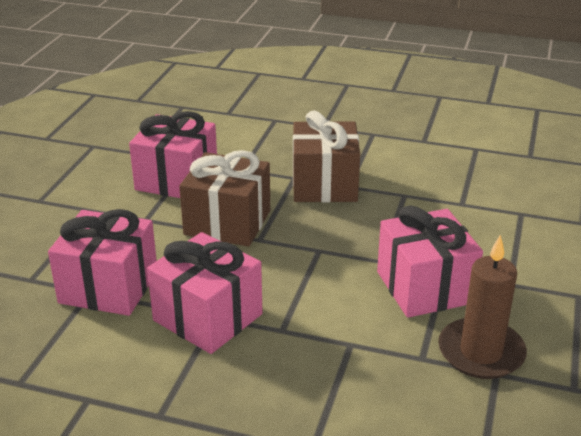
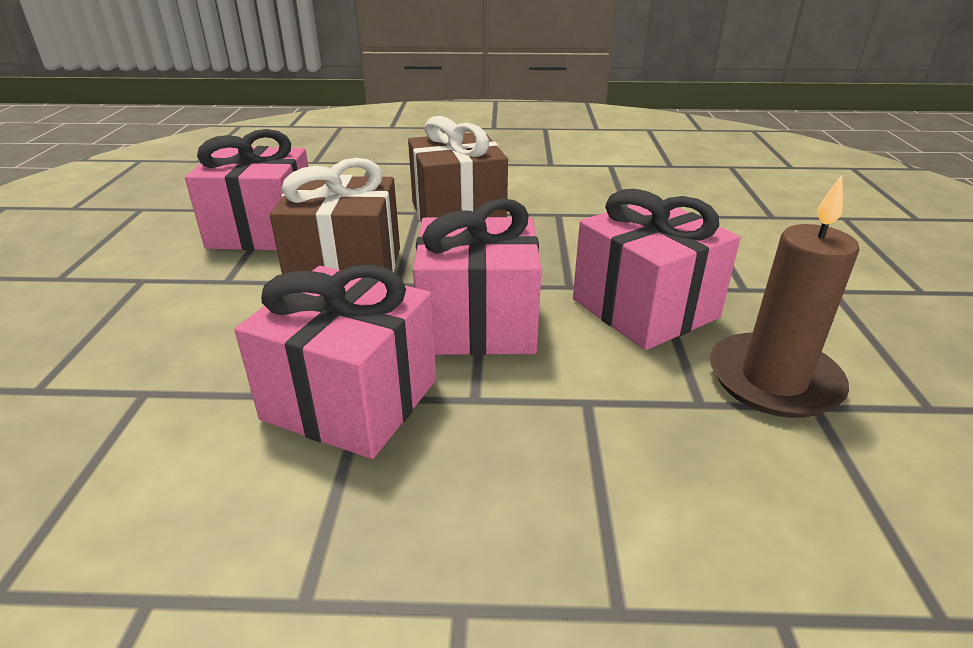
camera: 15 degrees left, 0 degrees up
pink gift [48,209,157,316] -> pink gift moved to [413,198,542,355]

